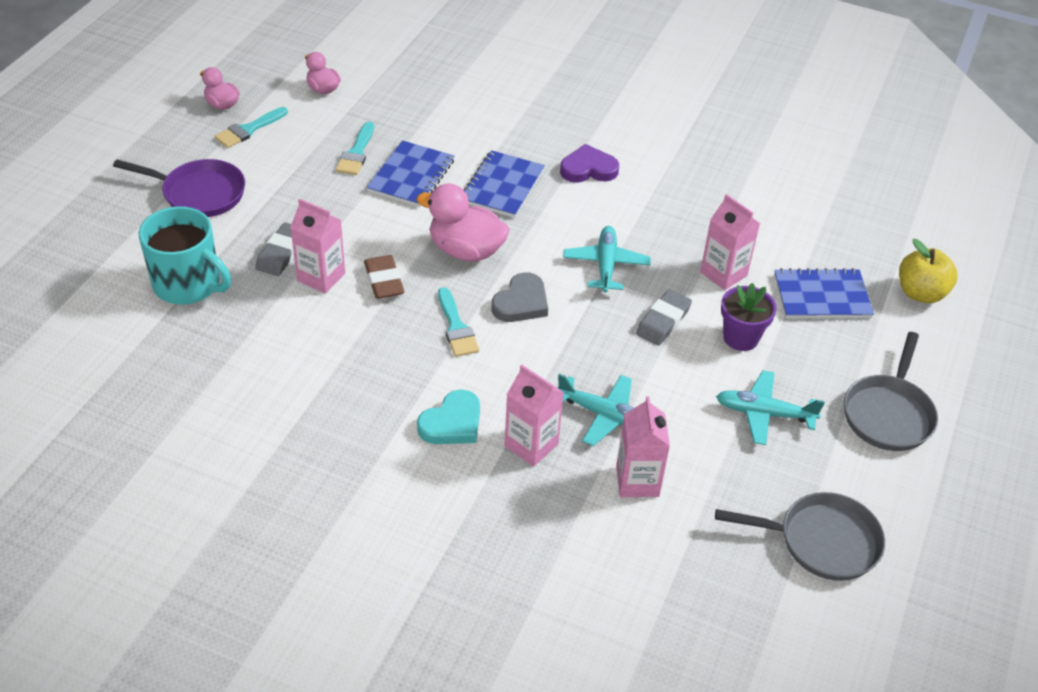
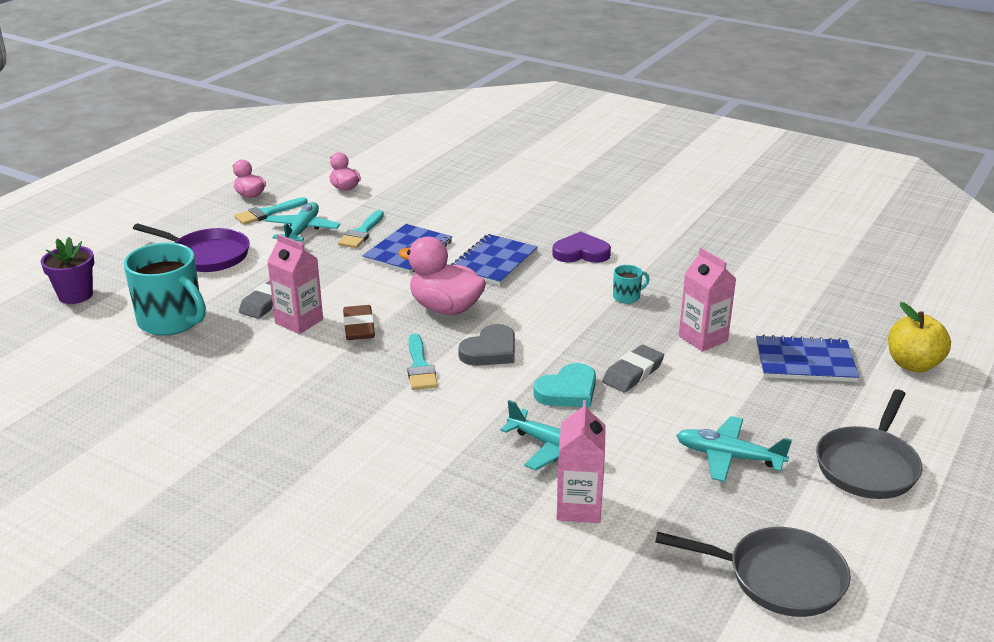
camera: 10 degrees right, 15 degrees down
turquoise heart [417,390,480,444] -> turquoise heart moved to [533,363,596,407]
pink carton [504,365,564,467] -> none
turquoise plane [563,226,651,293] -> turquoise plane moved to [265,202,340,241]
purple flower pot [721,283,777,351] -> purple flower pot moved to [41,237,94,304]
none -> turquoise mug [613,265,649,304]

